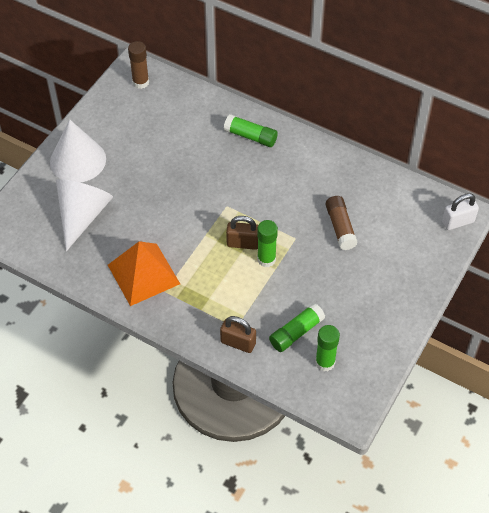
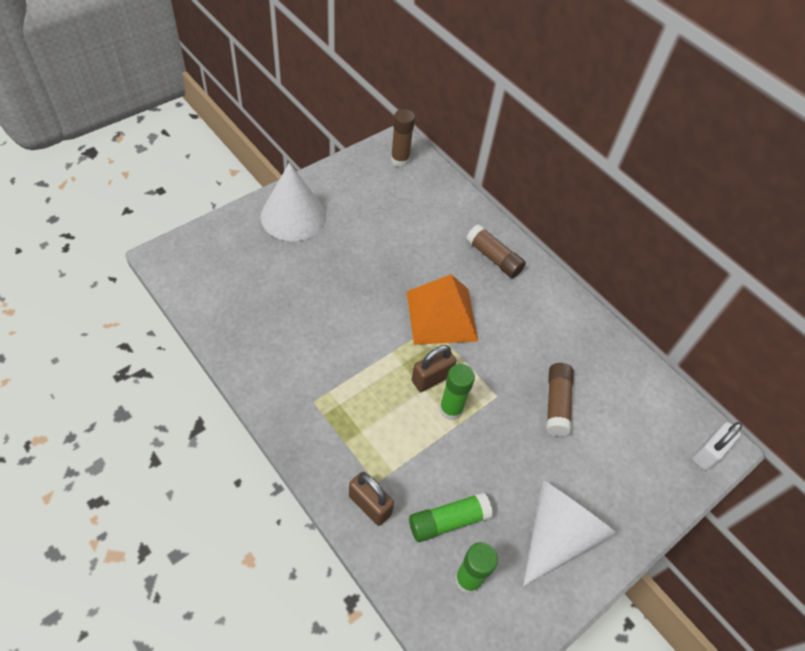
camera: 15 degrees right, 0 degrees up
white cone [56,179,113,251] -> white cone moved to [523,479,617,586]
orange pyramid [108,241,180,306] -> orange pyramid moved to [407,274,478,345]
green glue stick [224,114,278,147] -> brown glue stick [466,225,526,278]
brown padlock [226,216,258,250] -> brown padlock turned 60 degrees counterclockwise [412,345,456,392]
white padlock [442,193,479,230] -> white padlock turned 45 degrees counterclockwise [692,422,742,471]

